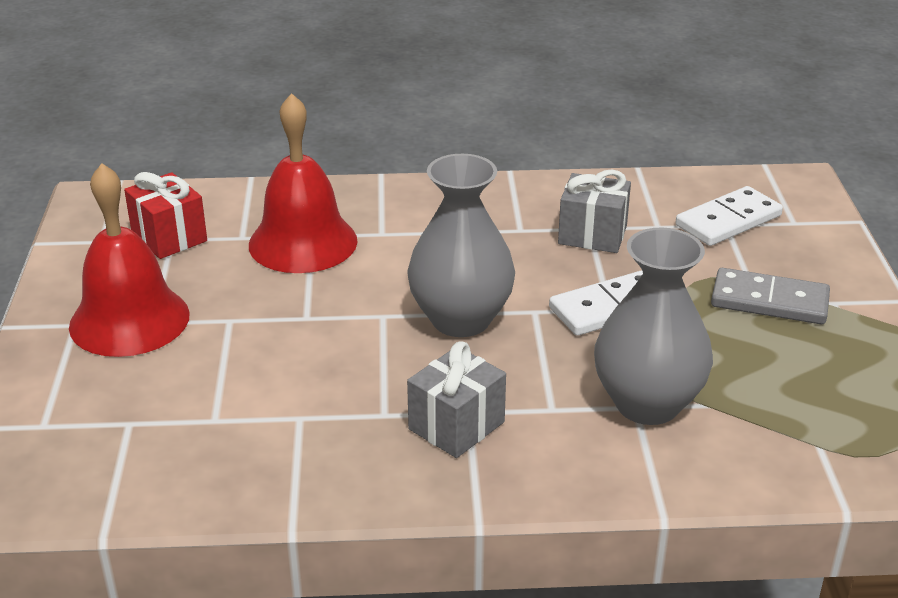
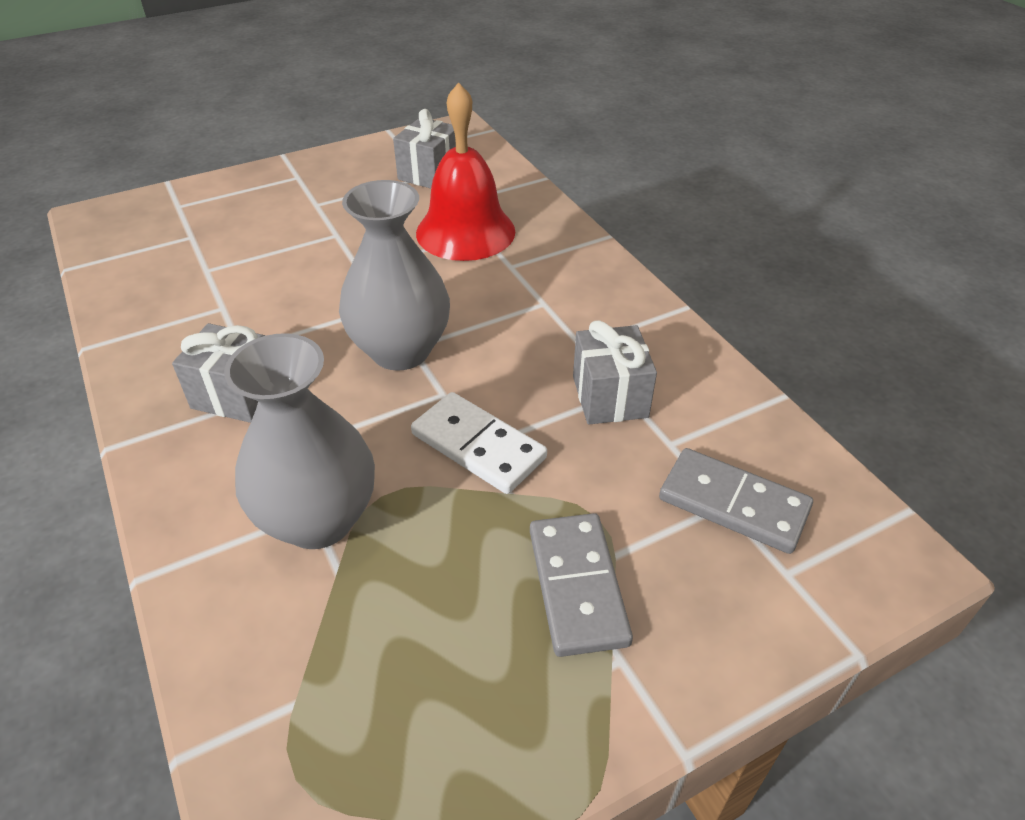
camera: 65 degrees right, 10 degrees up
red bell [69,163,190,357] -> none
red gift [124,172,207,259] -> grey gift [393,109,456,188]
white domino [675,186,783,246] -> grey domino [659,448,813,554]

